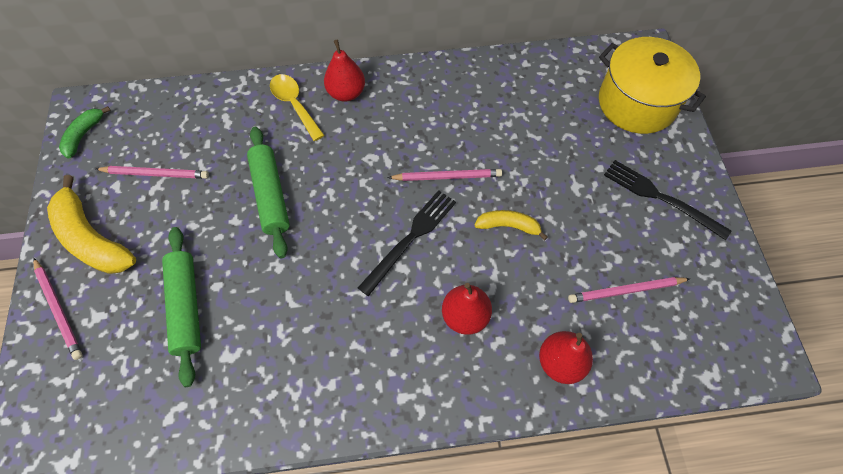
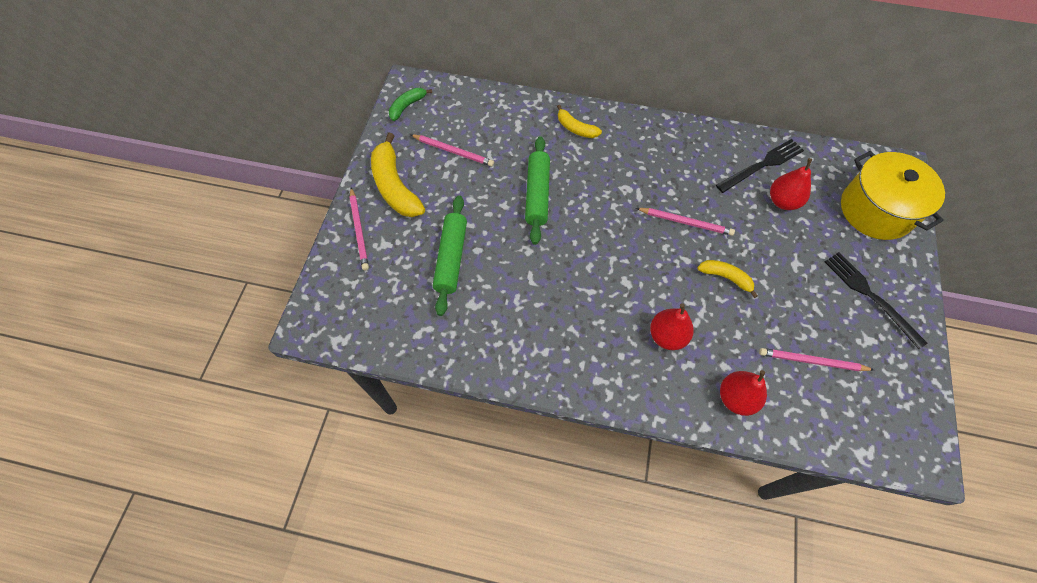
camera: 20 degrees right, 0 degrees up
yellow spoon [270,74,325,141] -> yellow banana [557,105,602,138]
red pear [324,40,365,102] -> red pear moved to [770,158,812,210]
black fork [358,190,456,296] -> black fork moved to [716,139,804,193]

